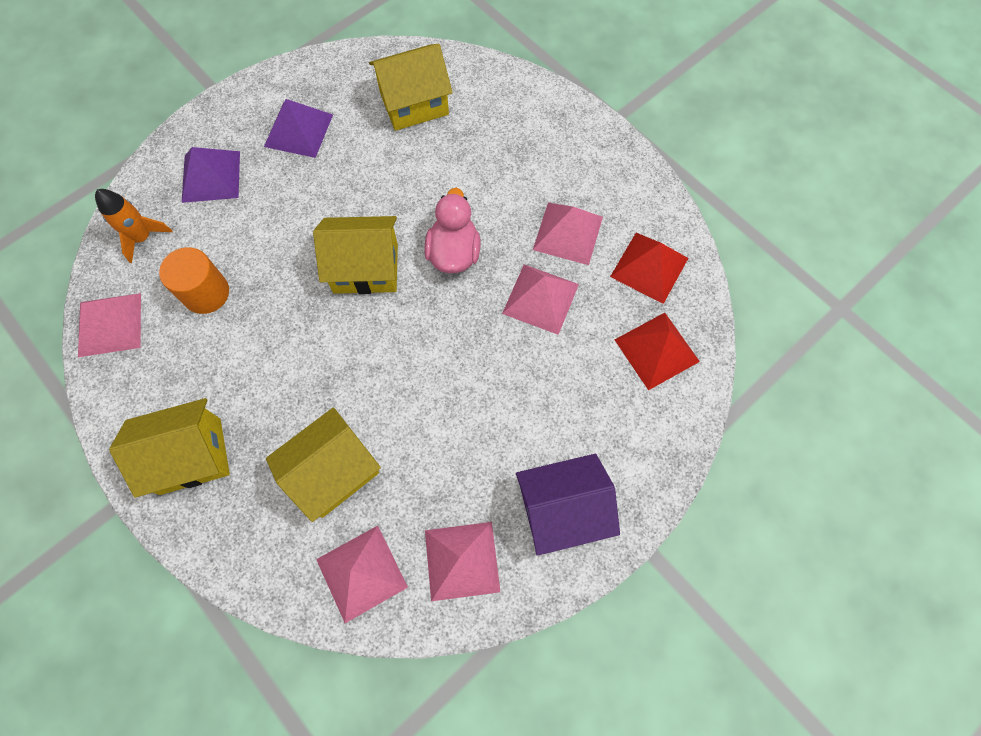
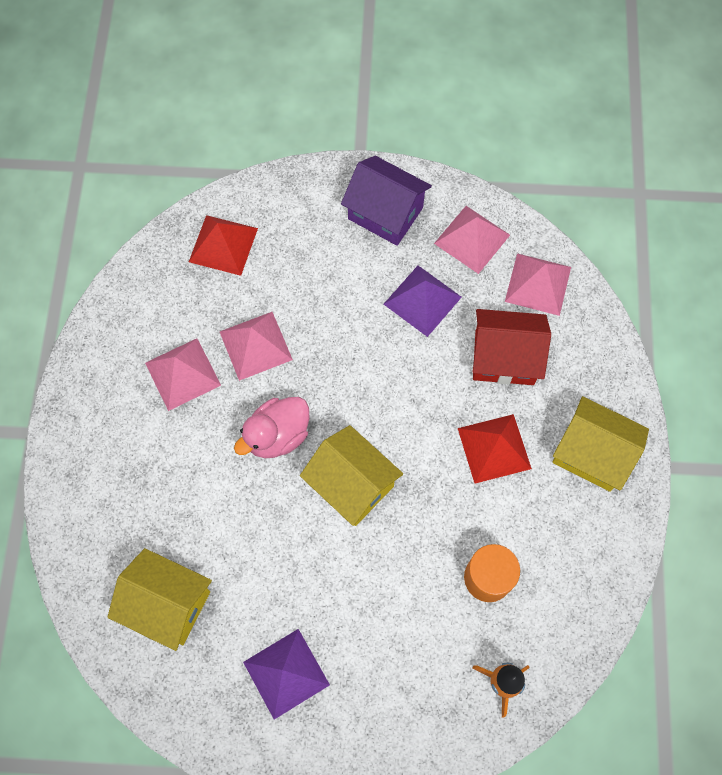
camera: 135 degrees left, 0 degrees up
pink pyramid [78,293,141,357] -> none
purple pyramid [182,147,240,203] -> purple pyramid moved to [384,266,462,337]
yellow house [266,407,381,522] -> red house [473,309,551,385]
red pyramid [610,233,688,304] -> red pyramid moved to [458,414,532,484]

